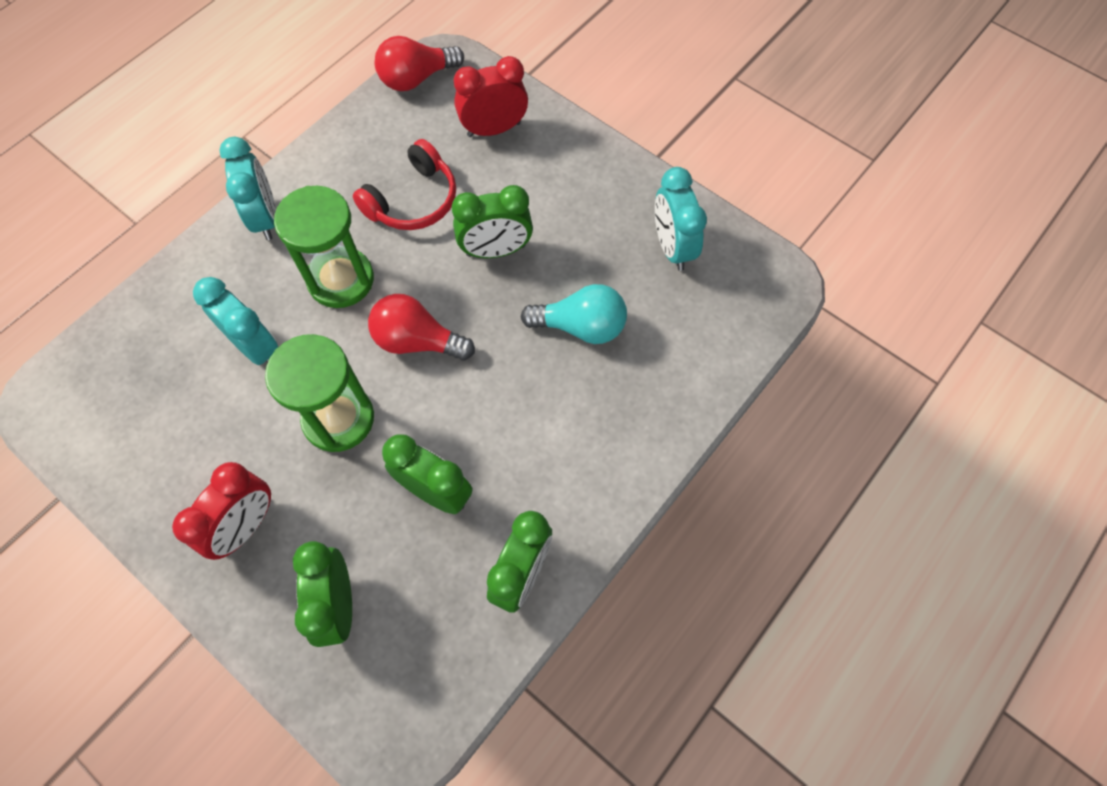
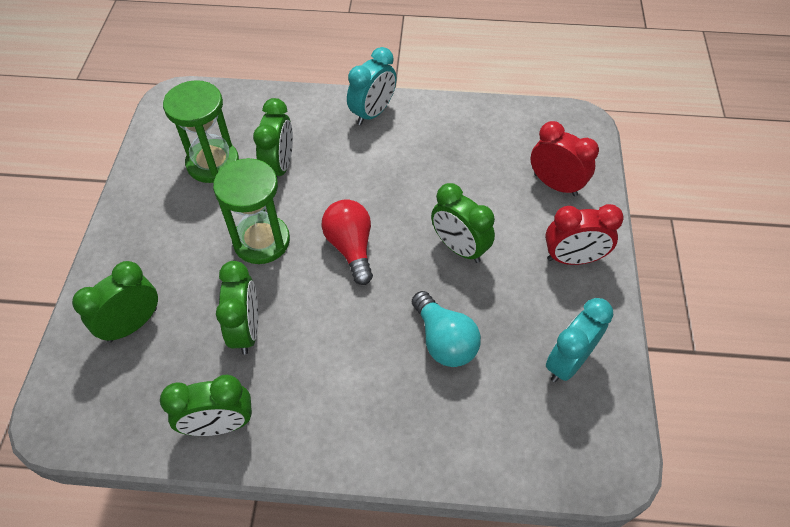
camera: 55 degrees right, 10 degrees down
red clock [172,462,271,560] -> red clock moved to [545,204,624,265]
turquoise clock [193,277,278,365] -> green clock [253,98,293,177]
green hourglass [274,186,374,308] -> green hourglass moved to [163,80,239,183]
red headphones [353,139,456,230] -> none
red light bulb [375,36,464,91] -> none

